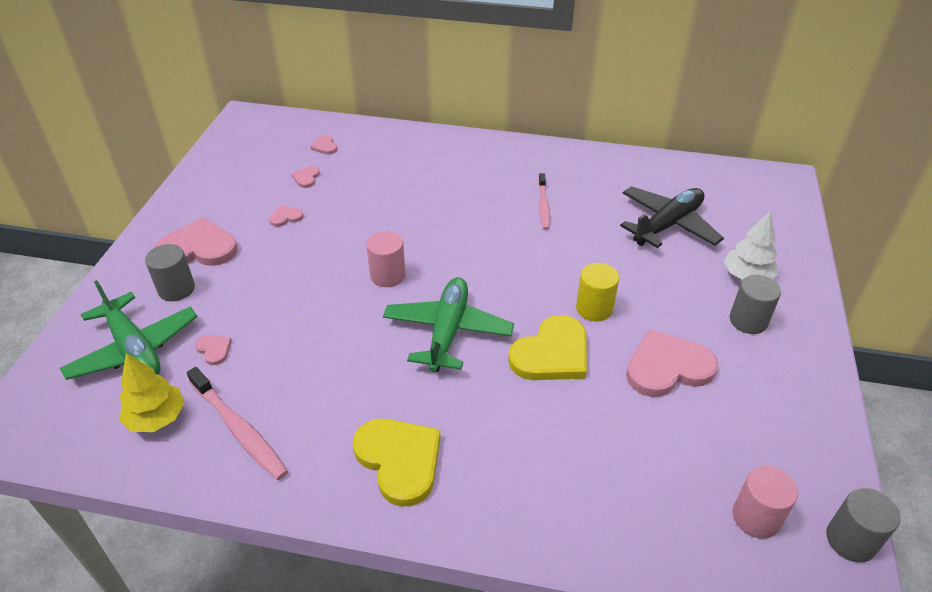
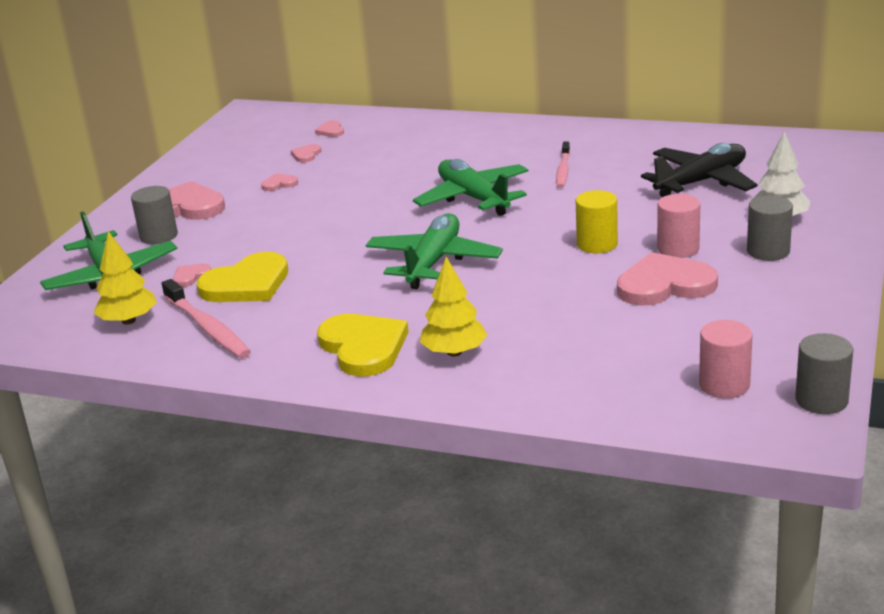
camera: 10 degrees right, 15 degrees down
pink heart [195,335,232,365] -> pink heart turned 105 degrees counterclockwise [173,263,211,287]
pink cylinder [366,231,406,287] -> pink cylinder moved to [657,194,700,258]
yellow heart [508,315,587,380] -> yellow heart moved to [196,252,288,302]
none -> green plane [413,159,528,216]
none -> yellow tree [420,257,487,356]

